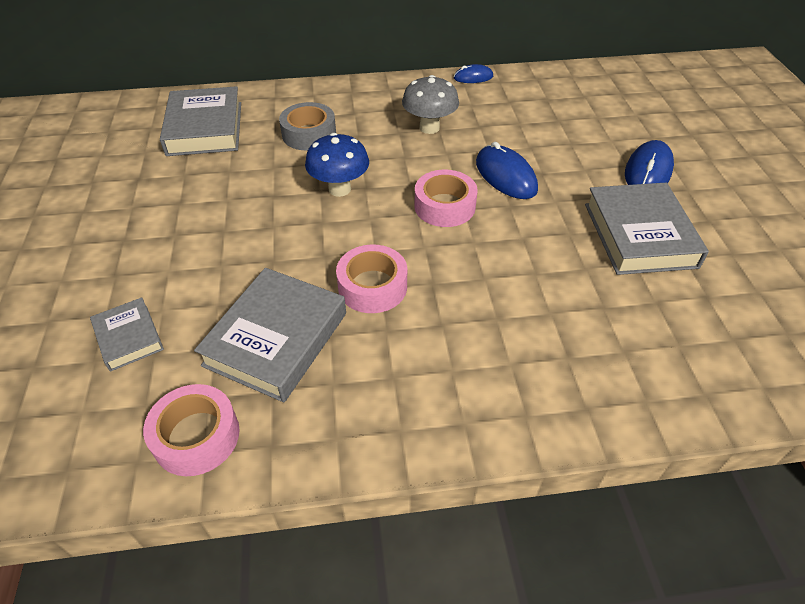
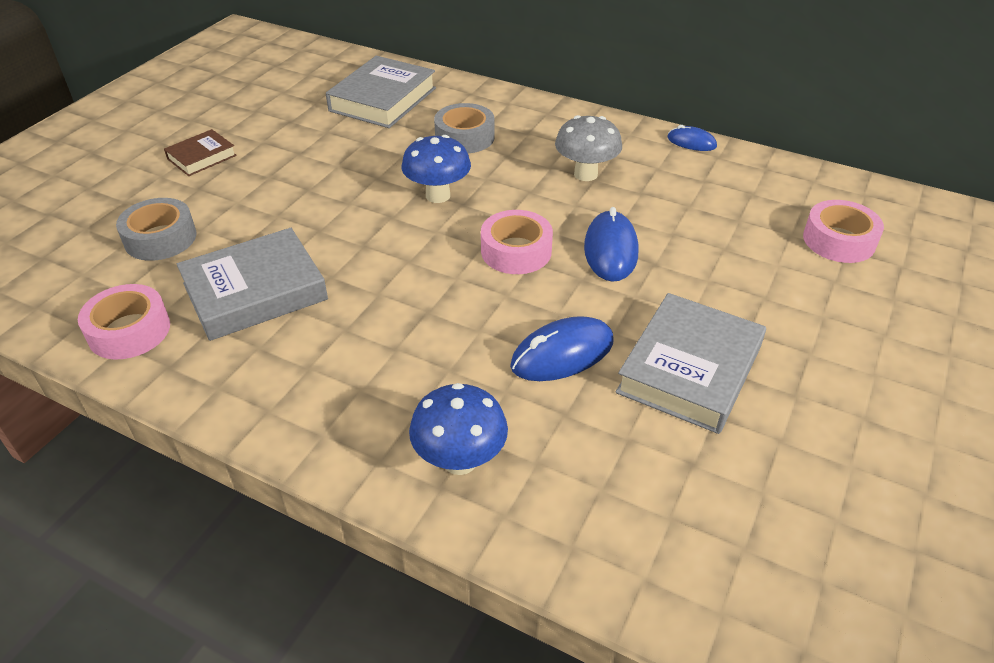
camera: 35 degrees right, 5 degrees down
grey book [90,297,164,372] -> grey tape [116,198,197,261]
pink tape [336,245,407,313] -> pink tape moved to [803,200,884,263]
blue mouse [625,140,674,185] -> blue mouse moved to [510,316,614,381]
none -> brown book [164,129,237,176]
none -> blue mushroom [409,383,508,475]

